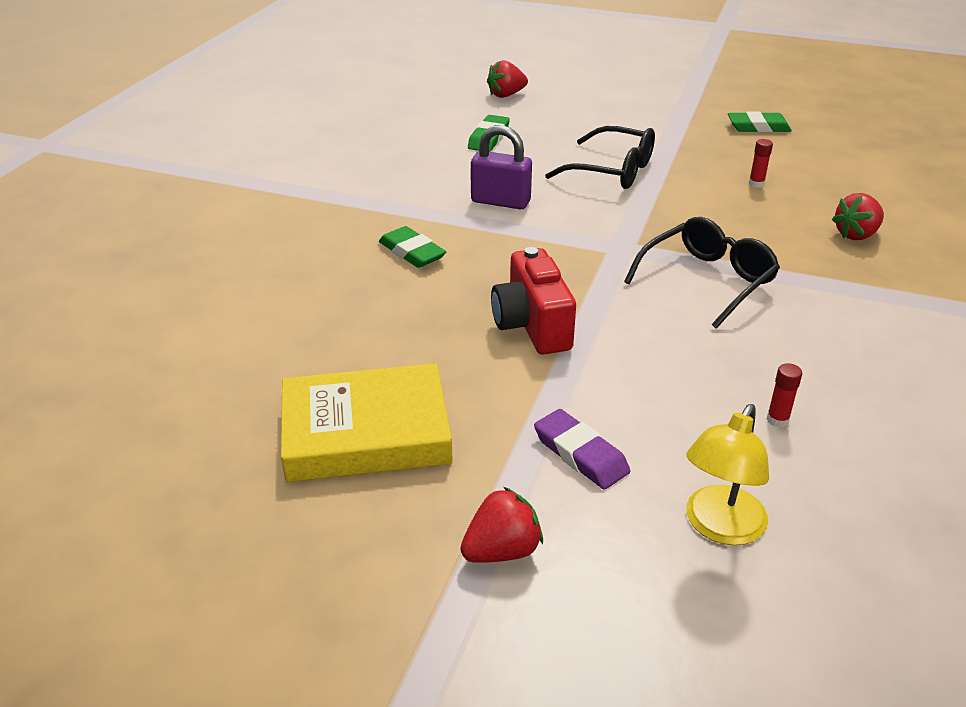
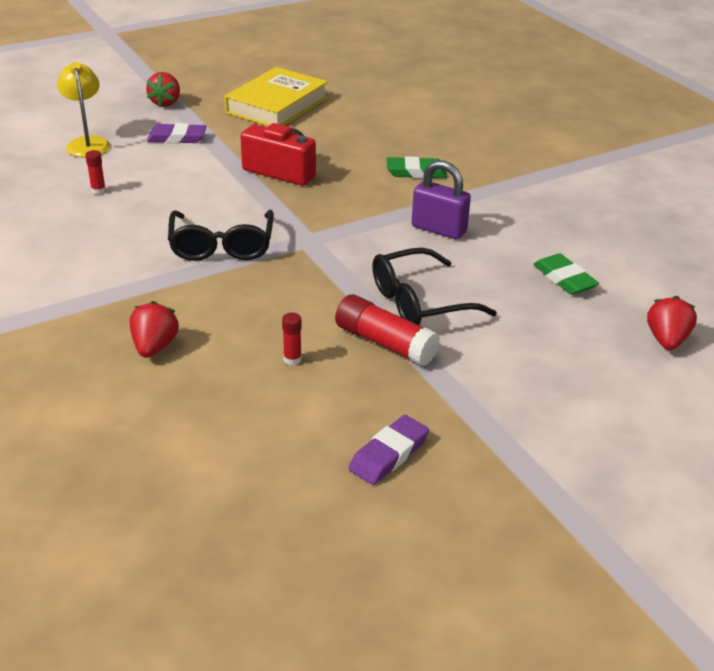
camera: 130 degrees right, 0 degrees up
purple padlock [471,125,532,209] -> purple padlock turned 60 degrees clockwise [412,160,471,240]
green eraser [728,112,792,132] -> purple eraser [348,415,429,485]
none -> red glue stick [335,294,440,366]

